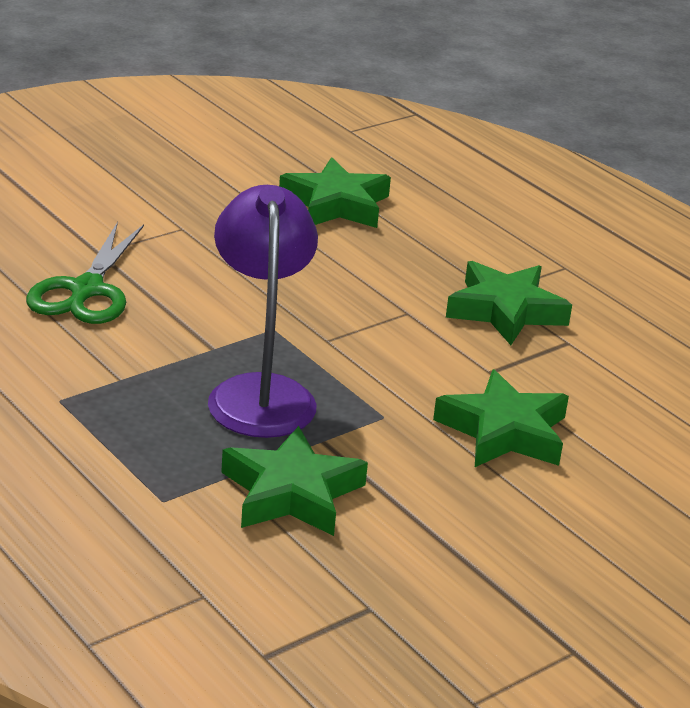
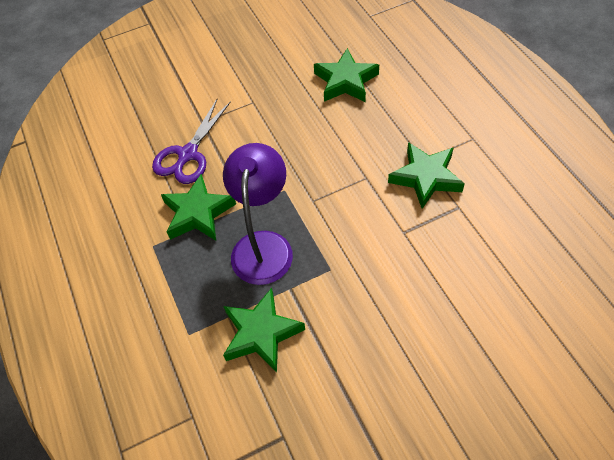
camera: 20 degrees right, 25 degrees up
green scissors [26,222,144,324] -> purple scissors [152,99,231,184]
green star [433,370,569,467] -> green star moved to [161,174,236,240]

